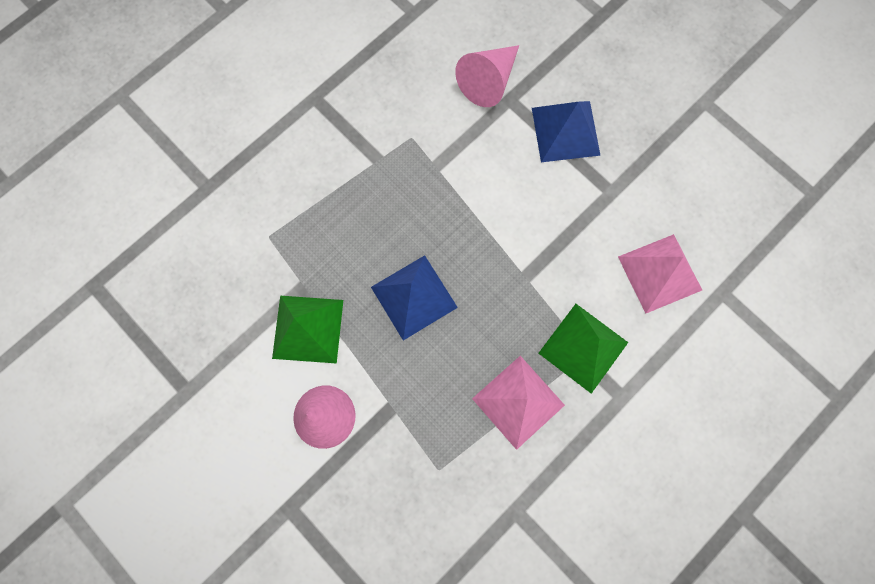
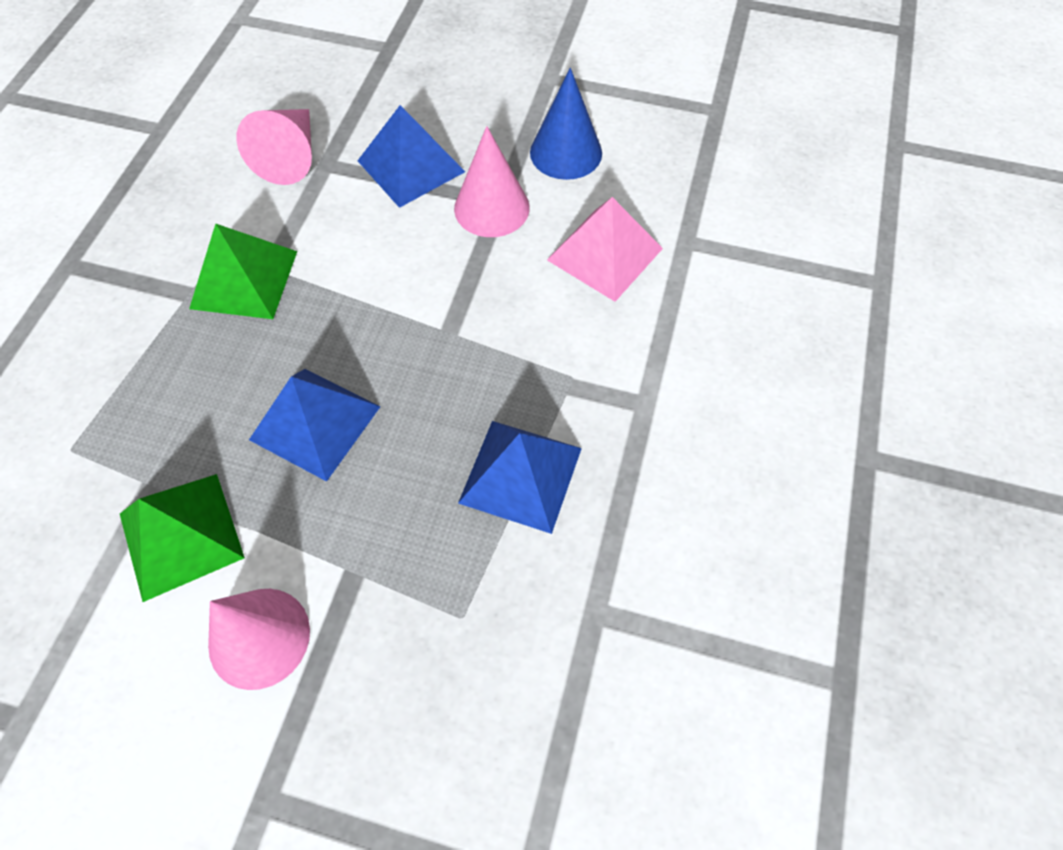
camera: 30 degrees left, 15 degrees down
pink pyramid [472,356,565,450] -> blue pyramid [458,421,582,534]
green pyramid [539,304,628,394] -> green pyramid moved to [189,224,297,319]
none -> pink cone [454,126,530,237]
none -> blue cone [530,68,602,180]

